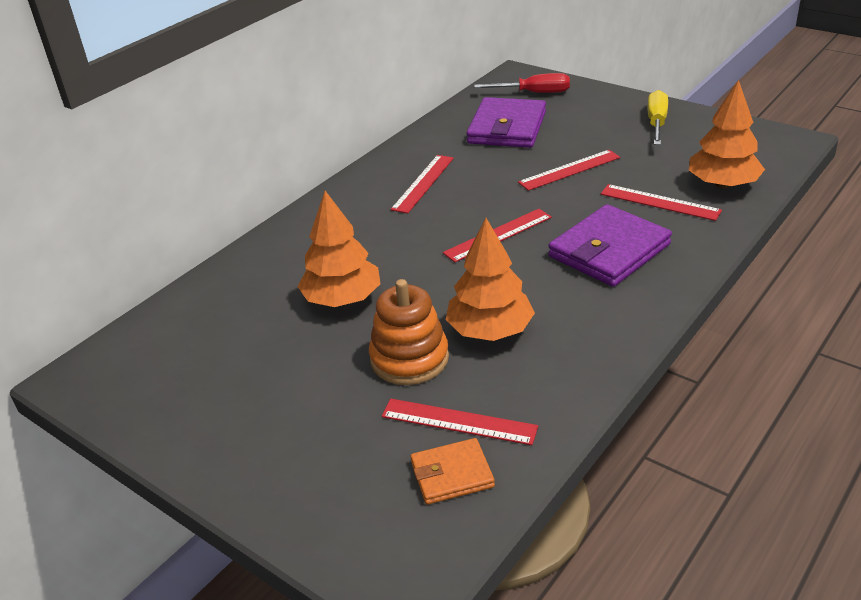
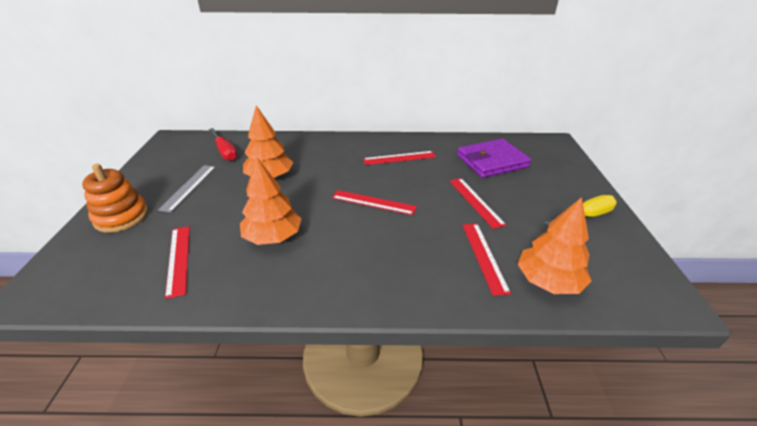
camera: 50 degrees right, 0 degrees up
orange stacking toy [369,279,449,385] -> orange stacking toy moved to [82,164,148,233]
orange wallet [411,438,495,504] -> none
red screwdriver [474,73,570,93] -> red screwdriver moved to [209,128,237,161]
red ruler [518,150,620,191] -> red ruler turned 45 degrees clockwise [449,178,506,229]
purple wallet [548,204,672,287] -> none
none -> grey ruler [158,165,216,212]

